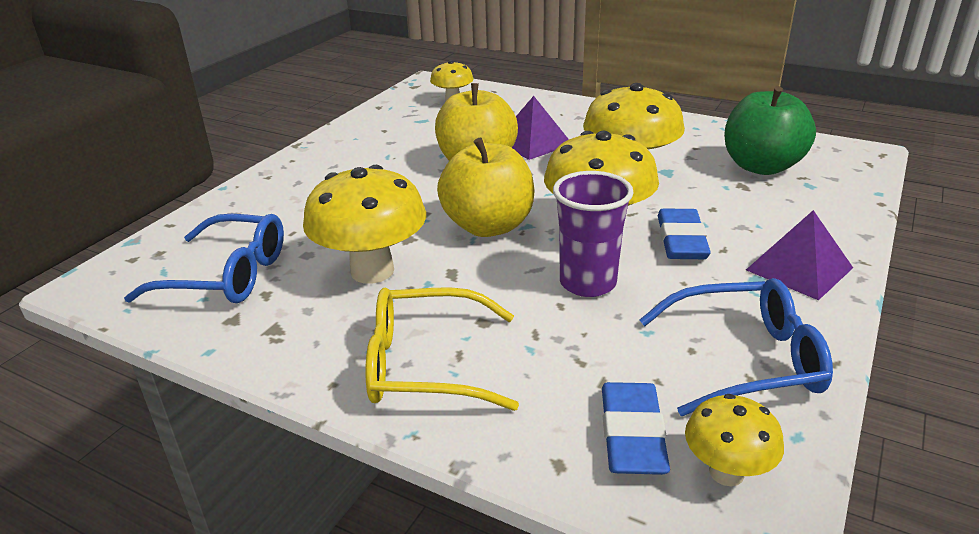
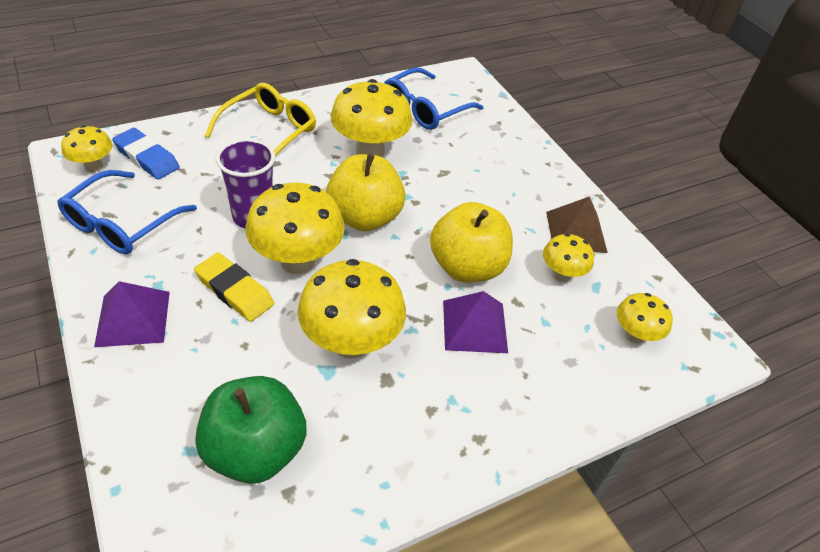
camera: 120 degrees right, 15 degrees up
blue eraser [658,209,711,259] -> yellow eraser [194,253,274,322]
none -> yellow mushroom [543,233,594,282]
none -> brown pyramid [546,196,608,253]

